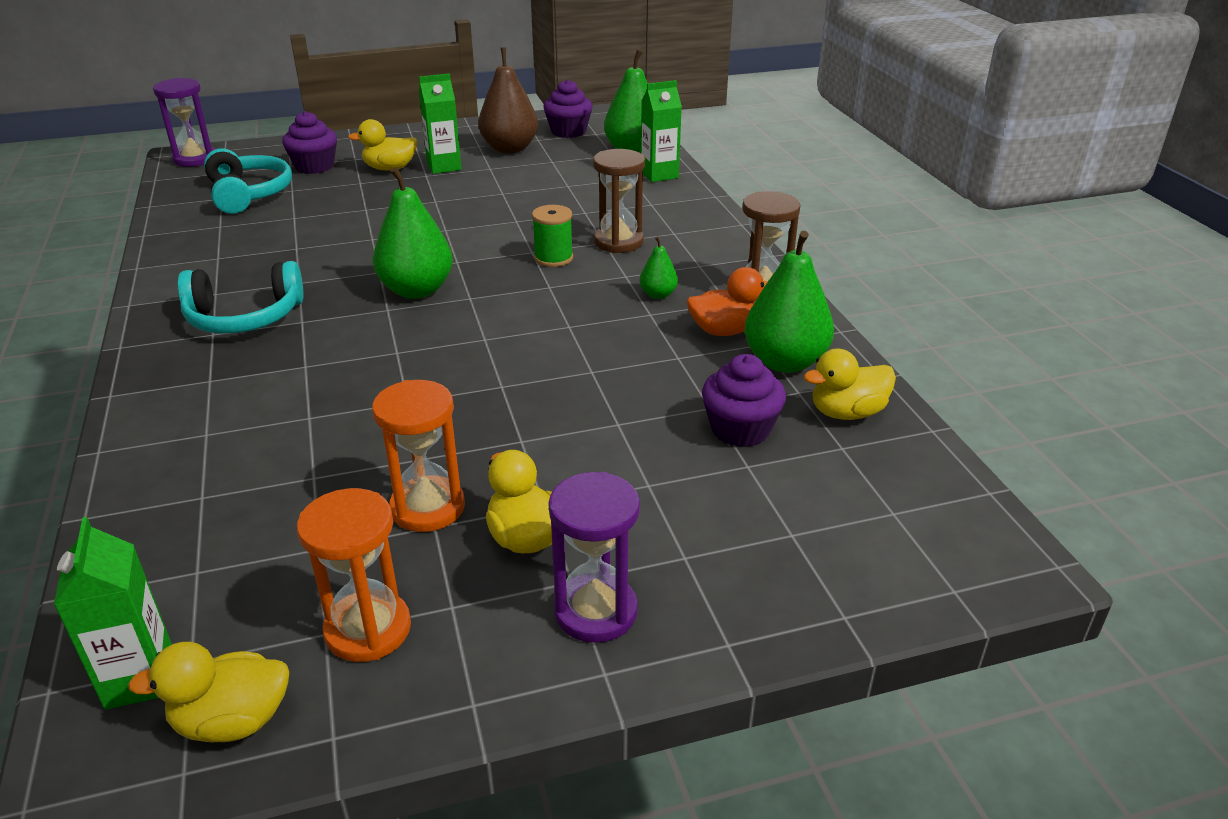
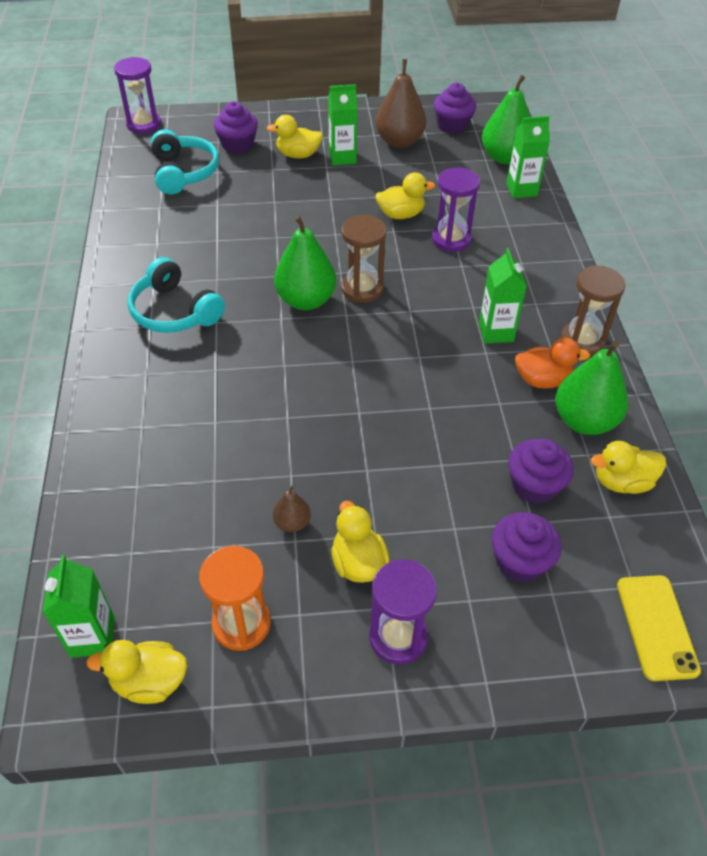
camera: 10 degrees right, 15 degrees up
turquoise headphones [178,261,304,334] -> turquoise headphones turned 45 degrees clockwise [128,257,225,333]
orange hourglass [372,380,465,532] -> brown pear [273,485,311,532]
green spool [532,205,573,267] -> none
brown hourglass [593,149,645,253] -> brown hourglass moved to [341,215,387,303]
green pear [640,236,678,299] -> green carton [479,248,527,344]
none -> yellow duck [376,172,435,219]
none -> purple hourglass [432,167,480,252]
none -> purple cupcake [492,512,562,583]
none -> yellow phone [617,575,701,681]

